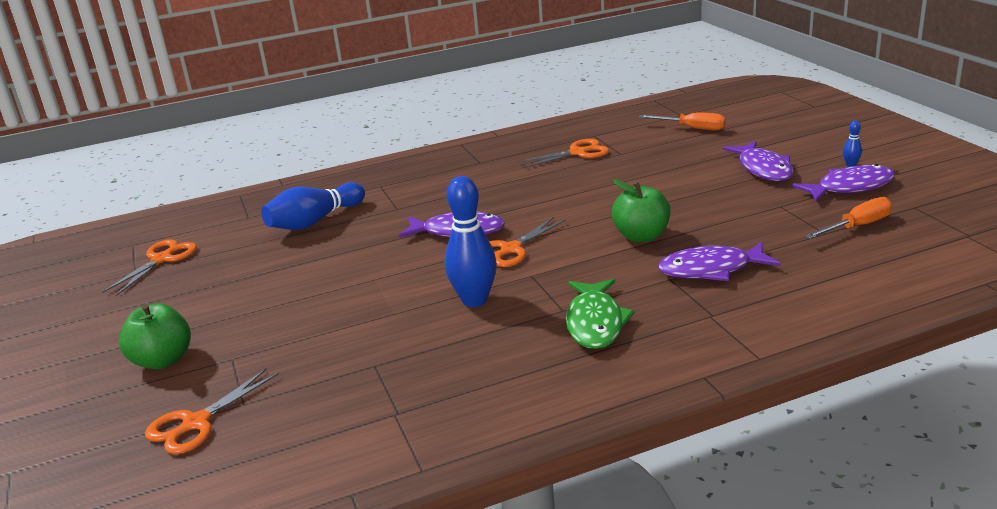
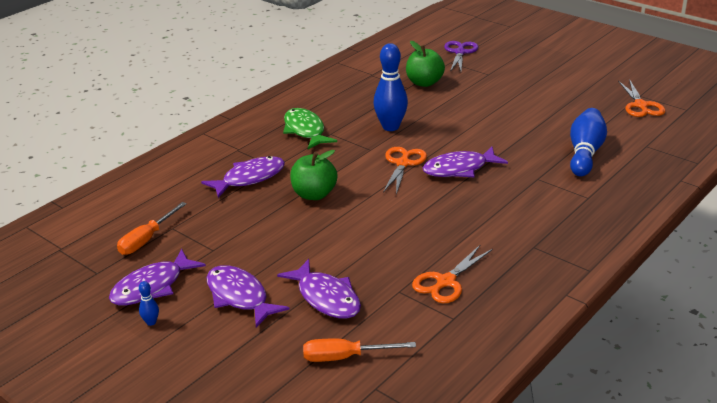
camera: 150 degrees right, 5 degrees up
green apple [119,303,191,369] -> green apple moved to [406,41,445,87]
orange scissors [145,369,279,454] -> purple scissors [444,41,478,72]
none -> purple fish [277,259,361,319]

